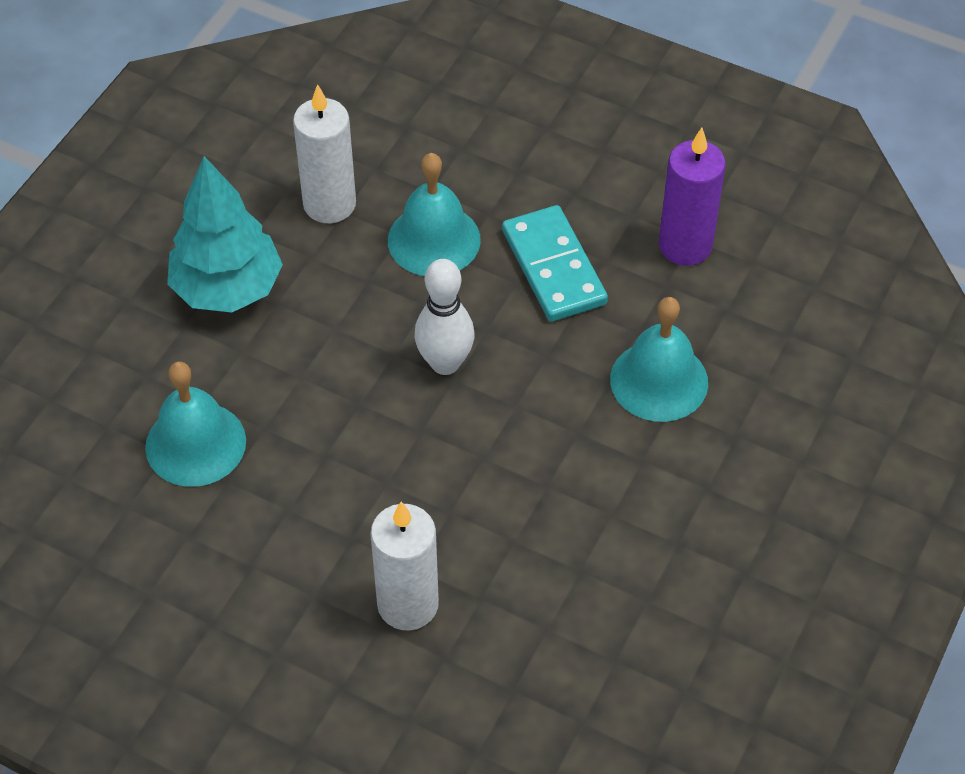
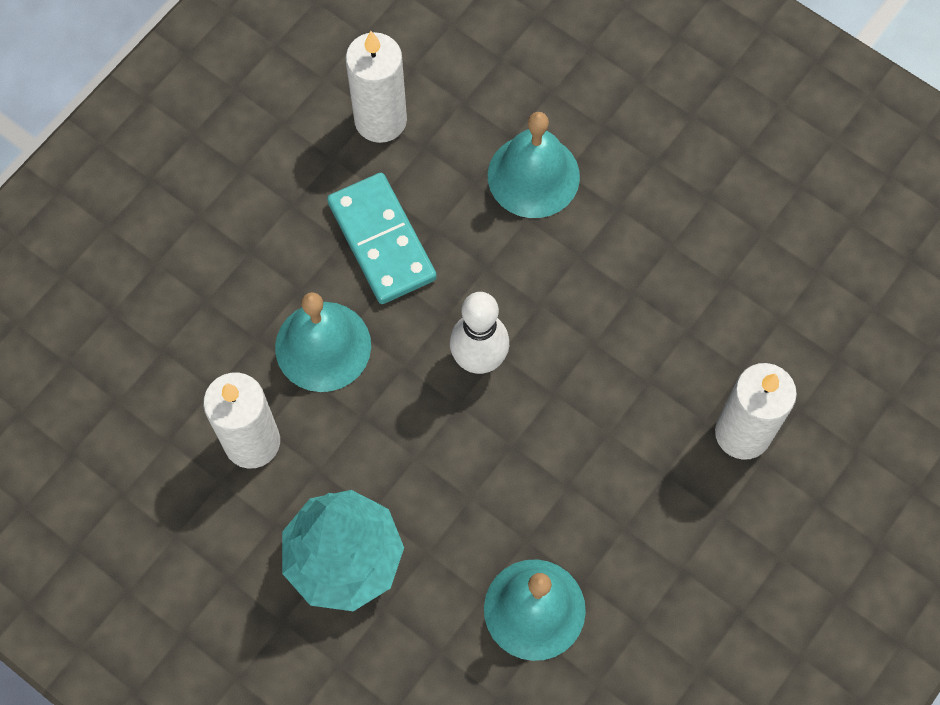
camera: 80 degrees left, 15 degrees up
turquoise domino [502,205,608,322] -> turquoise domino turned 75 degrees clockwise [327,173,437,304]
purple candle [659,128,726,266] -> white candle [345,31,407,143]

